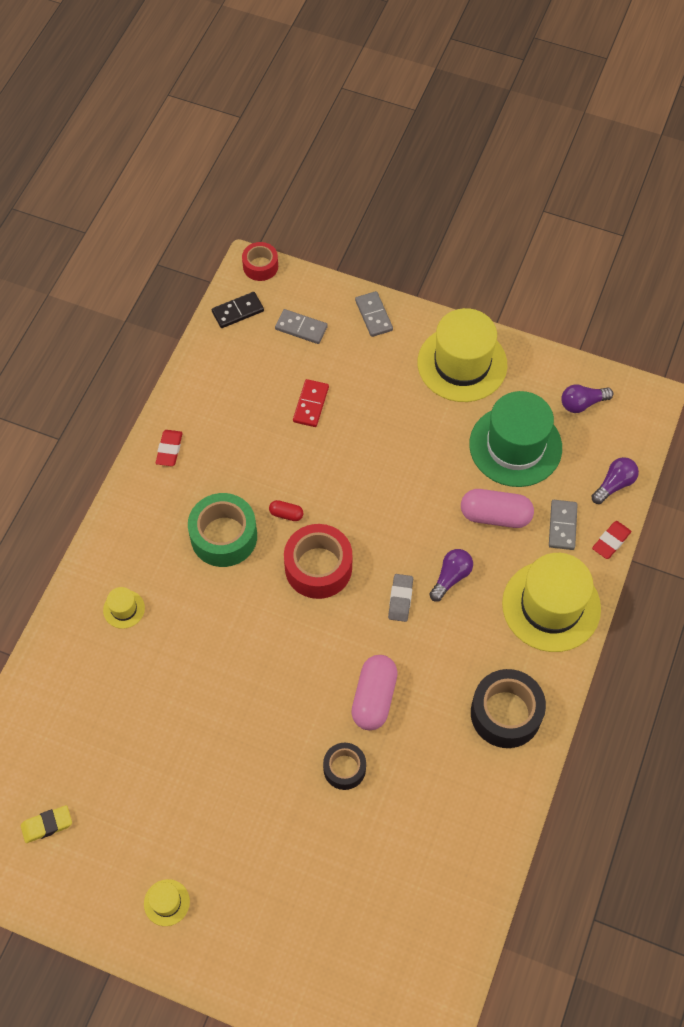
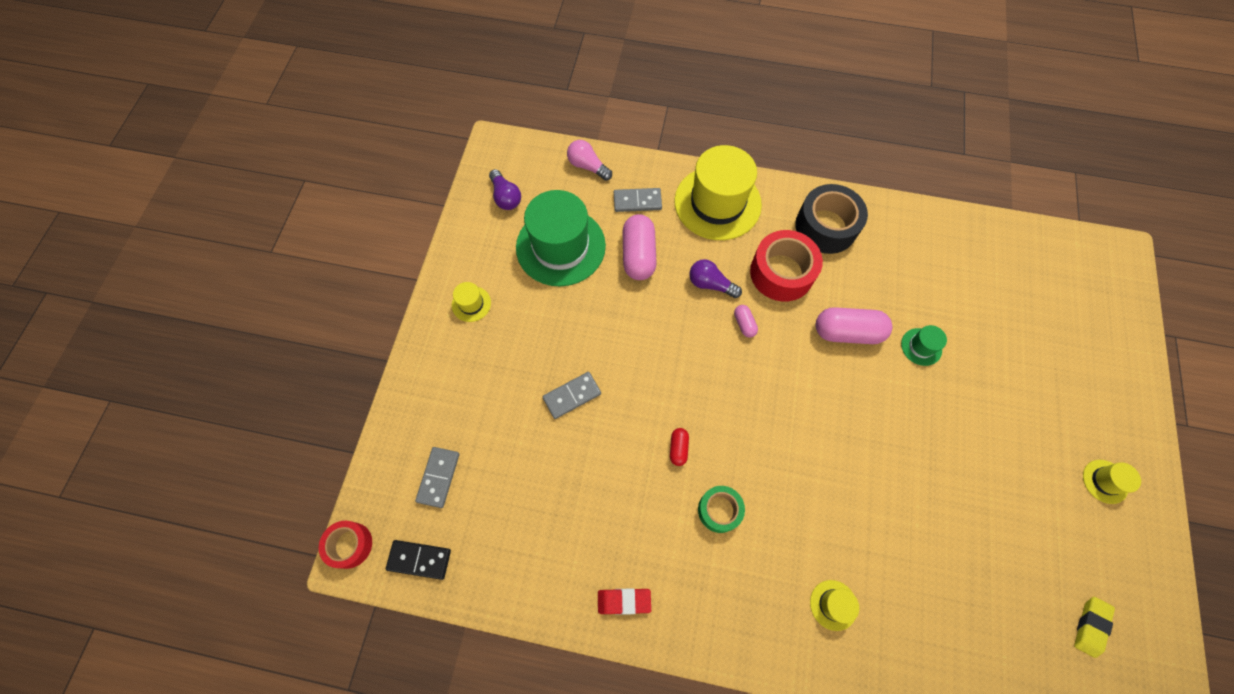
camera: 100 degrees left, 5 degrees up
yellow eraser [21,805,72,843] -> yellow eraser turned 60 degrees clockwise [1074,597,1115,658]
green tape [188,493,257,567] -> green tape [698,486,745,533], size x0.59
black domino [212,292,264,328] -> black domino turned 45 degrees counterclockwise [386,540,451,580]
red tape [284,524,352,599] -> red tape moved to [750,230,823,302]
red domino [293,379,329,427] -> none
black tape [323,743,366,790] -> green hat [901,325,947,366]
grey domino [355,291,393,337] -> grey domino moved to [542,372,601,419]
grey eraser [388,574,413,622] -> pink capsule [734,305,758,337]
yellow hat [418,308,507,402] -> yellow hat [452,282,491,322], size x0.42
purple light bulb [591,457,639,504] -> pink light bulb [567,140,612,180]
red eraser [592,521,631,559] -> none

